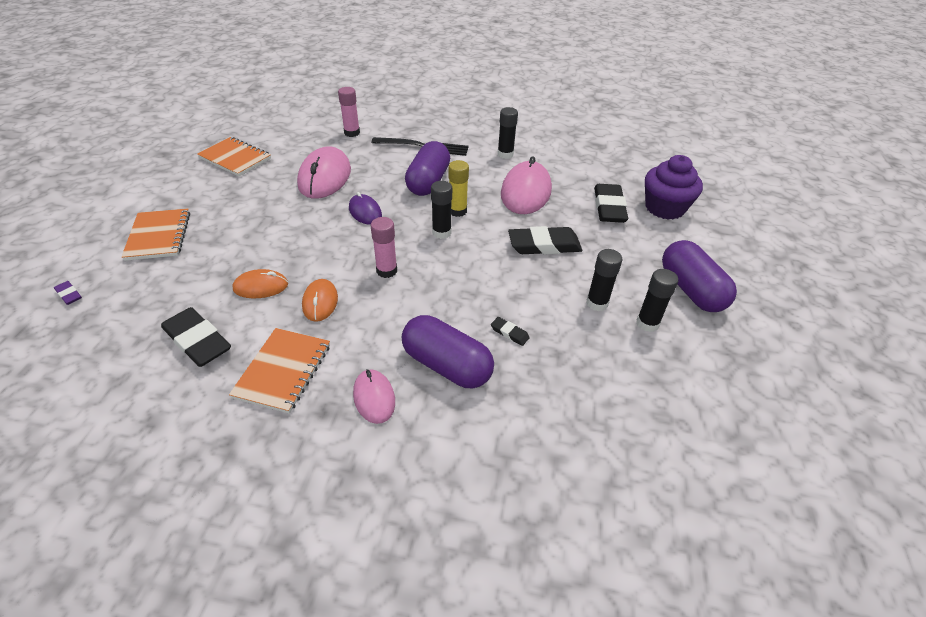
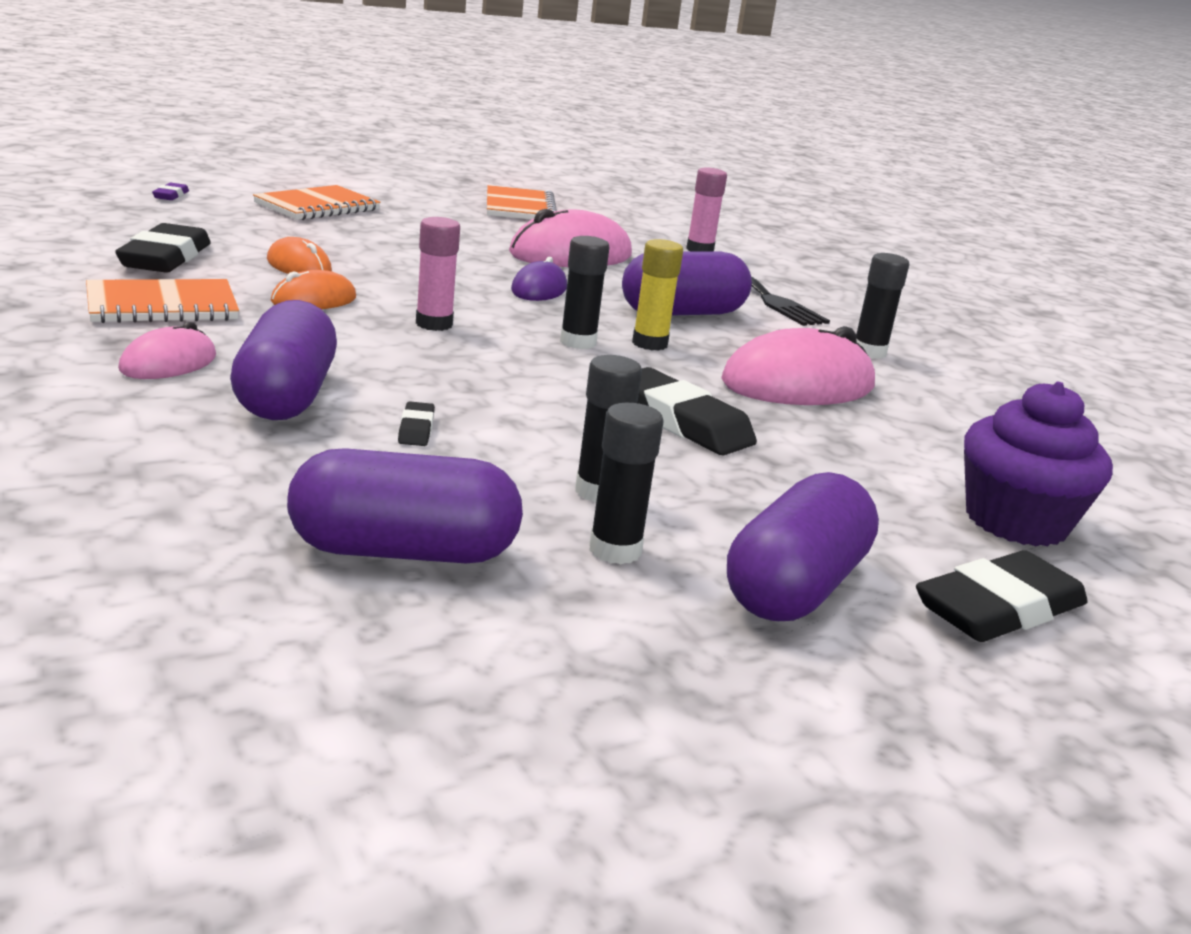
camera: 50 degrees right, 20 degrees down
black eraser [594,184,628,223] -> black eraser moved to [916,550,1088,642]
none -> purple capsule [287,448,523,563]

